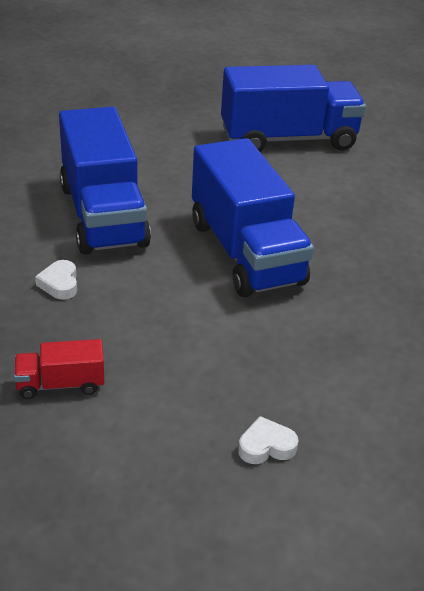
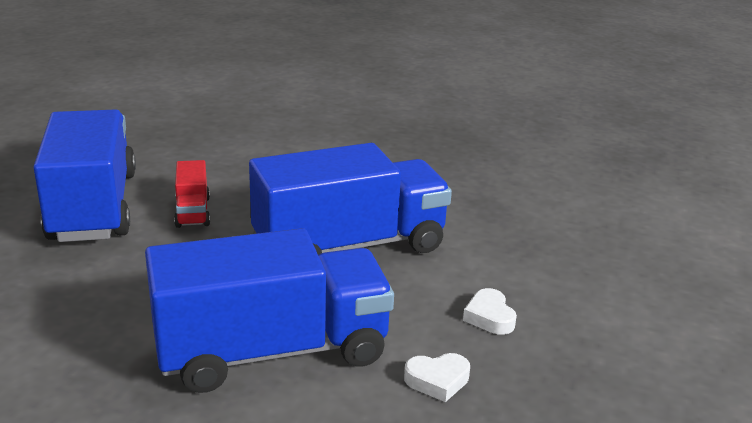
camera: 90 degrees left, 10 degrees down
red truck [14,339,104,399] -> red truck moved to [174,160,210,228]
white heart [238,416,298,464] -> white heart moved to [463,288,517,335]

